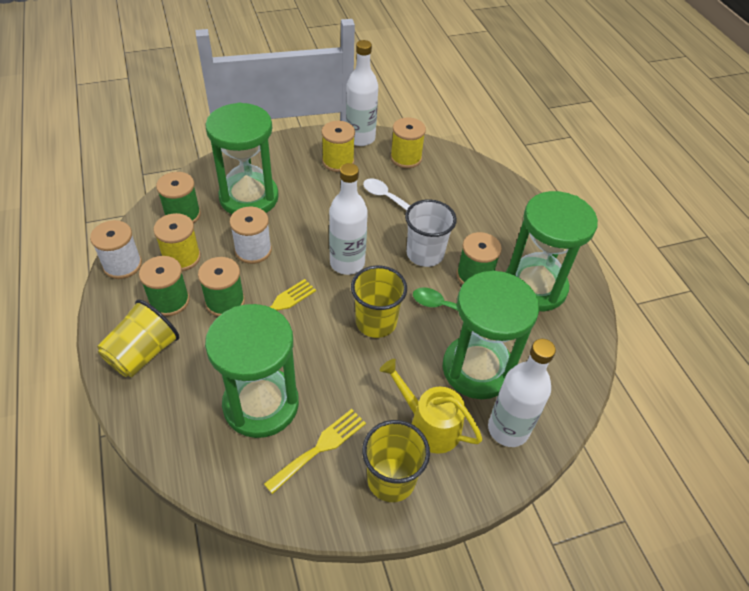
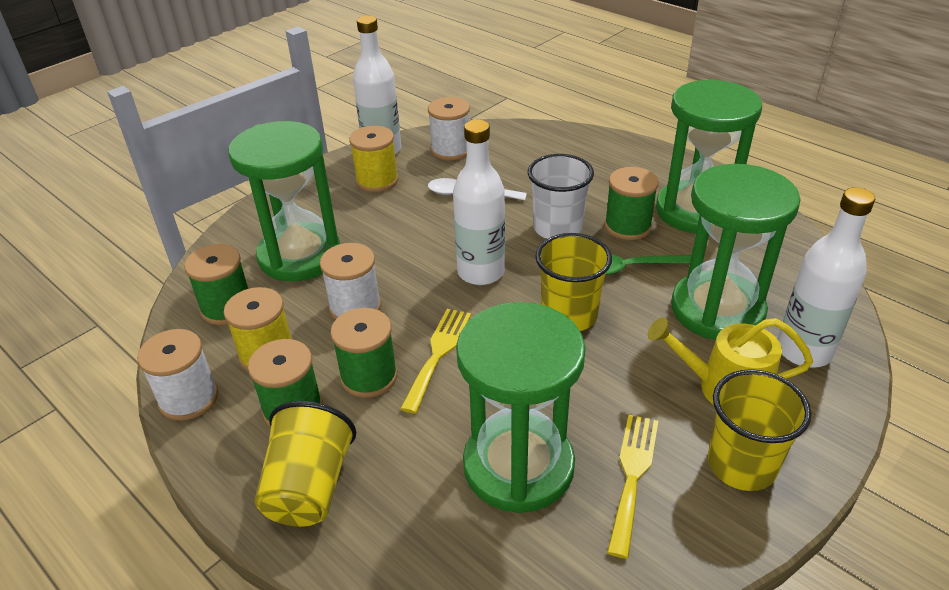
camera: 25 degrees left, 10 degrees down
yellow spool [390,117,426,168] -> white spool [428,97,470,160]

